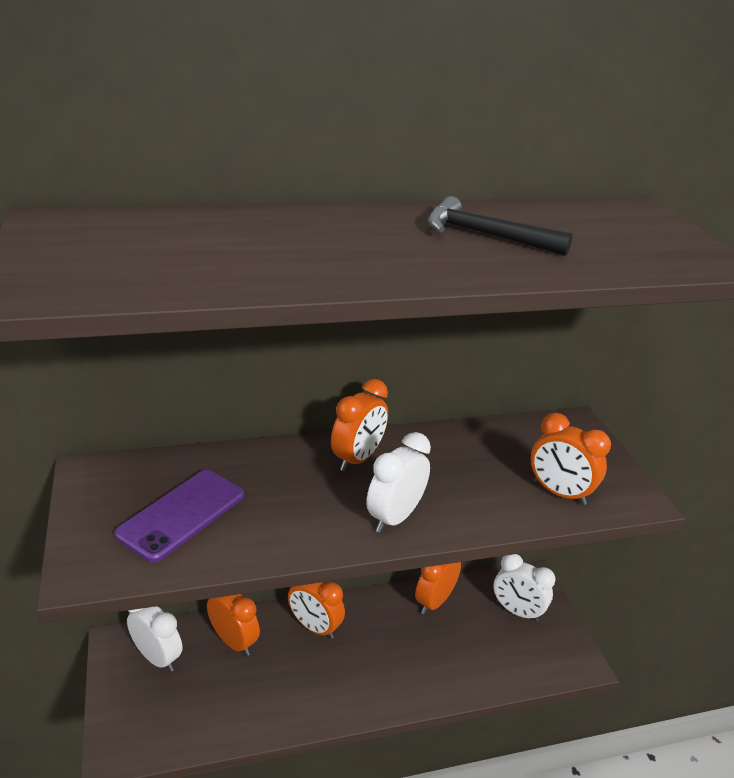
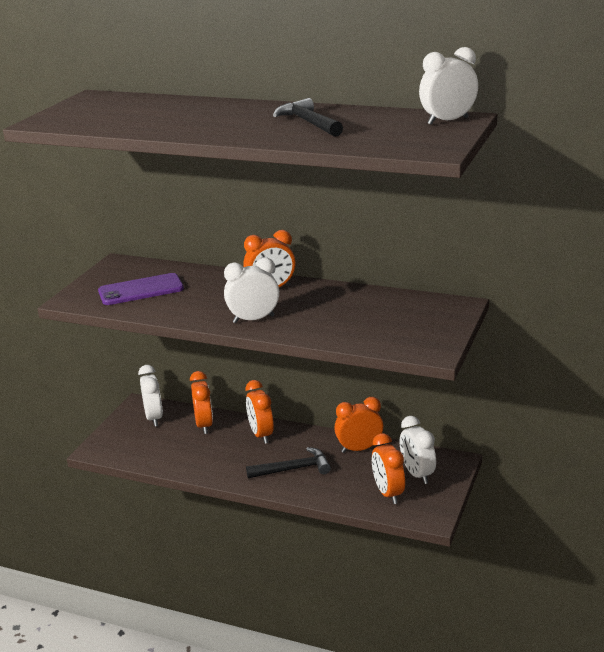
camera: 40 degrees right, 5 degrees down
orange clock [531,413,611,505] -> orange clock moved to [372,433,405,504]
none -> black hammer [246,447,331,478]
none -> white clock [419,47,478,125]

